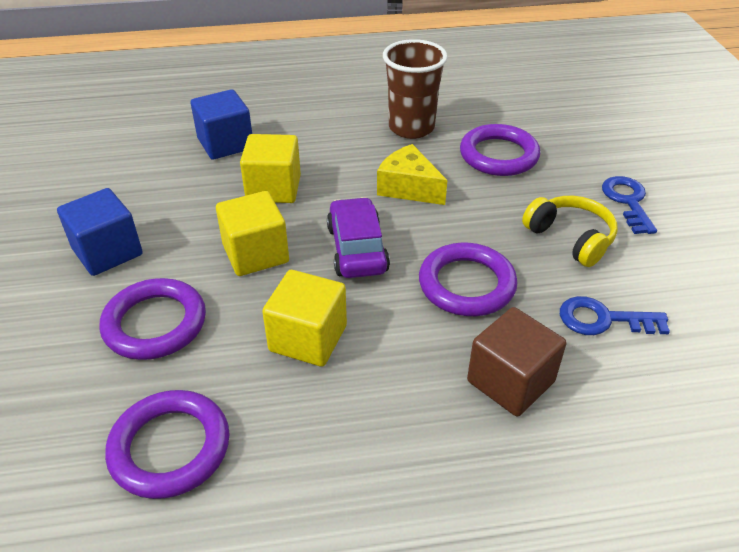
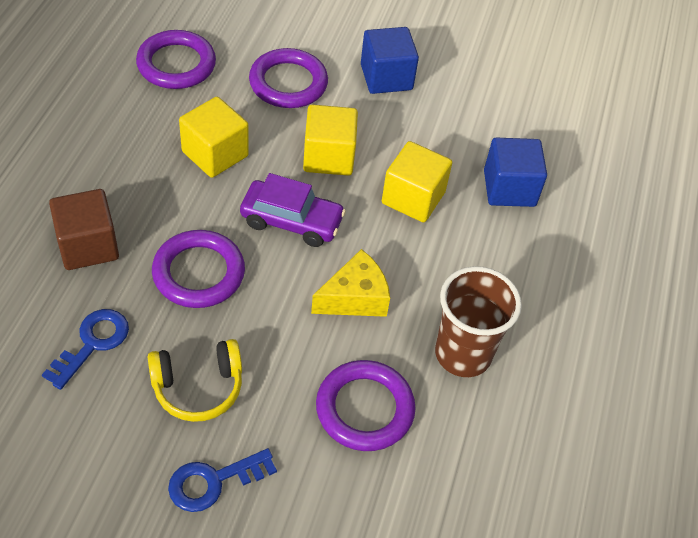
camera: 110 degrees right, 10 degrees up
blue key [602,176,657,234] -> blue key turned 135 degrees clockwise [168,448,277,512]

